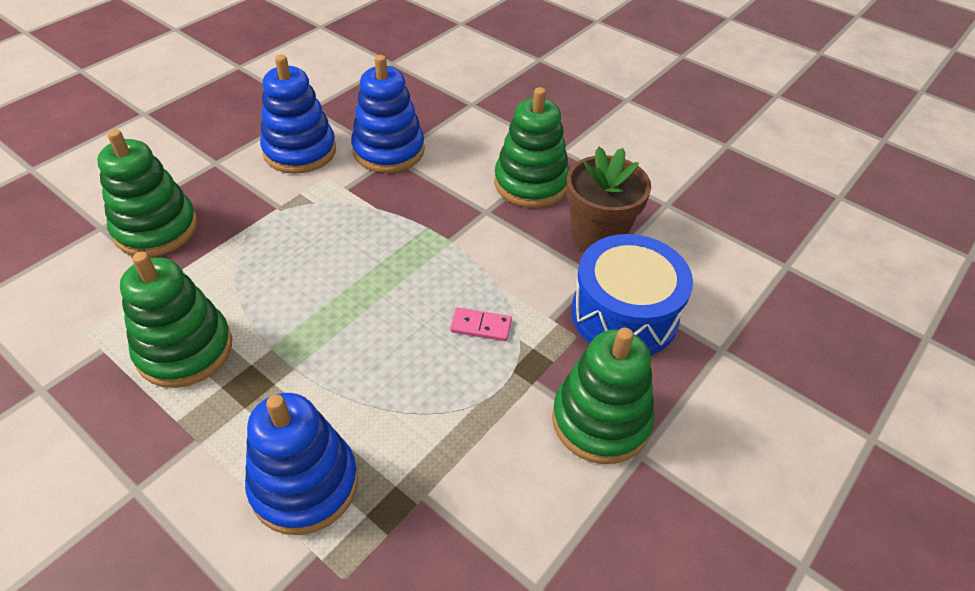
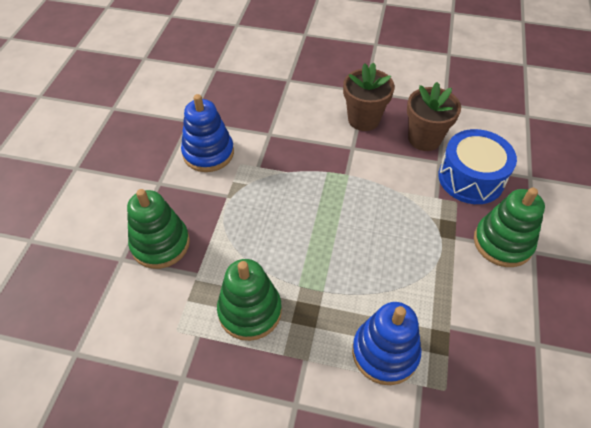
camera: 25 degrees left, 5 degrees up
blue stacking toy [351,55,425,173] -> none
pink domino [450,308,512,341] -> none
green stacking toy [494,87,569,208] -> brown flower pot [343,62,395,131]

